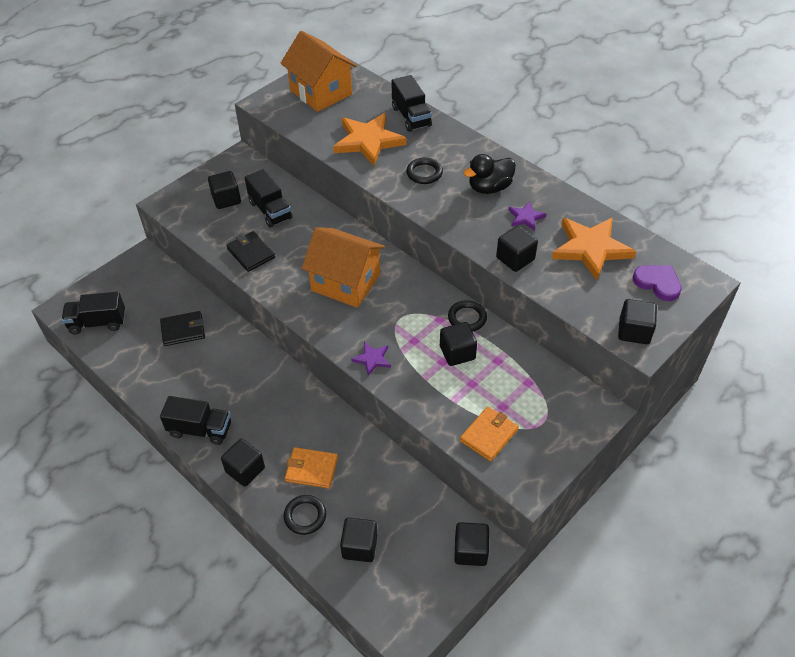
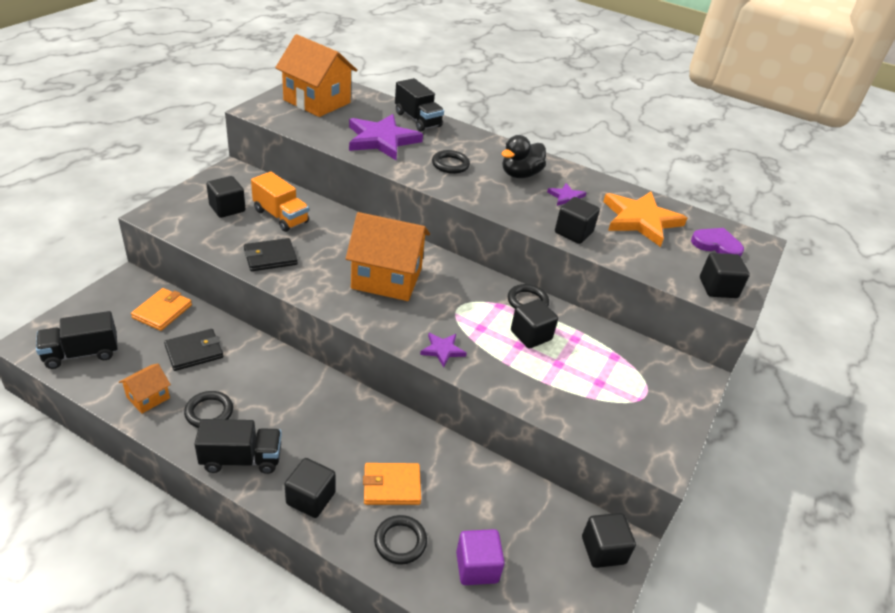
camera: 20 degrees left, 10 degrees down
black wallet [226,231,275,272] -> black wallet turned 60 degrees counterclockwise [244,238,298,271]
black truck [245,169,292,228] -> orange truck [251,171,309,232]
orange star [333,113,407,166] -> purple star [349,114,423,160]
black cube [340,518,377,562] -> purple cube [456,529,505,585]
orange wallet [460,406,519,461] -> orange wallet moved to [131,288,192,331]
none -> orange house [119,363,171,414]
none -> black ring [184,391,233,428]

